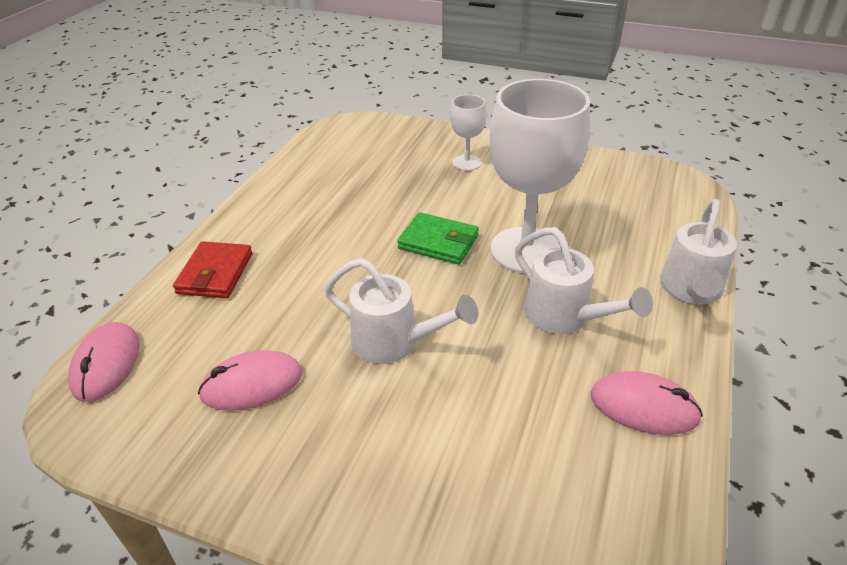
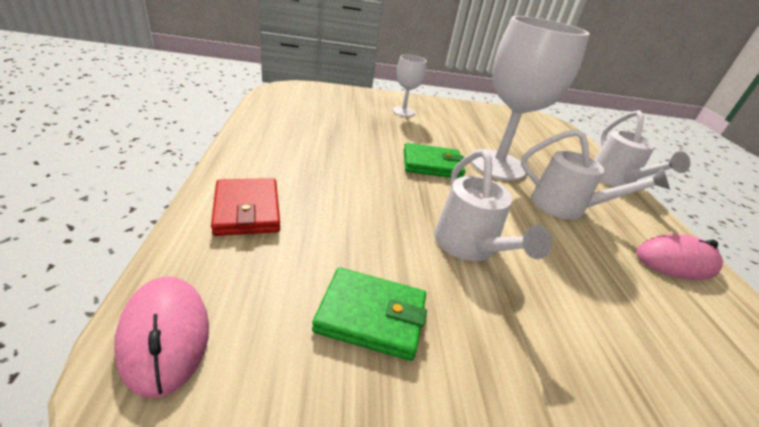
camera: 30 degrees left, 5 degrees down
pink mouse [198,350,302,411] -> green wallet [312,268,427,361]
white watering can [324,258,479,364] -> white watering can turned 75 degrees clockwise [434,149,552,261]

